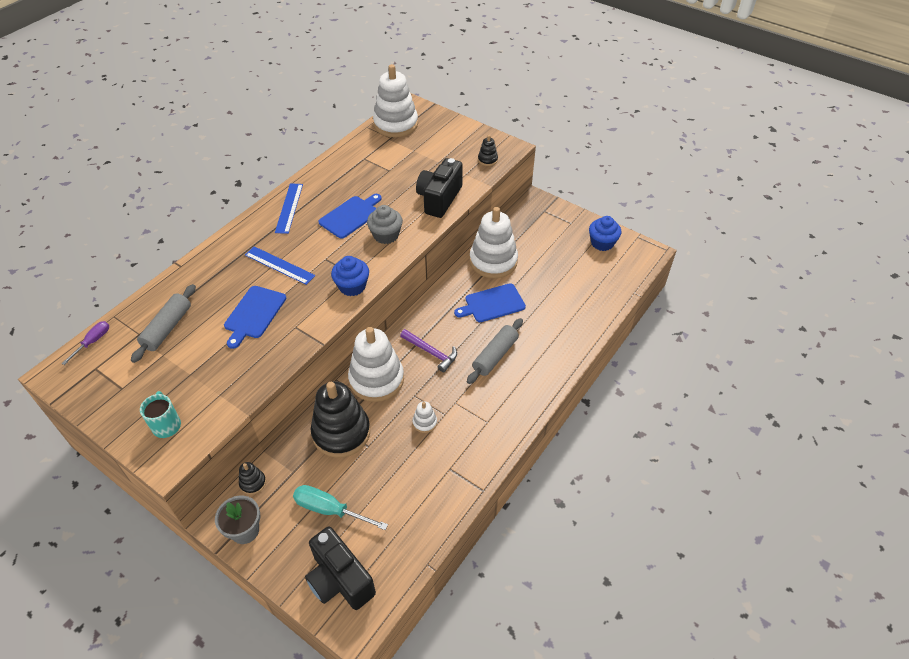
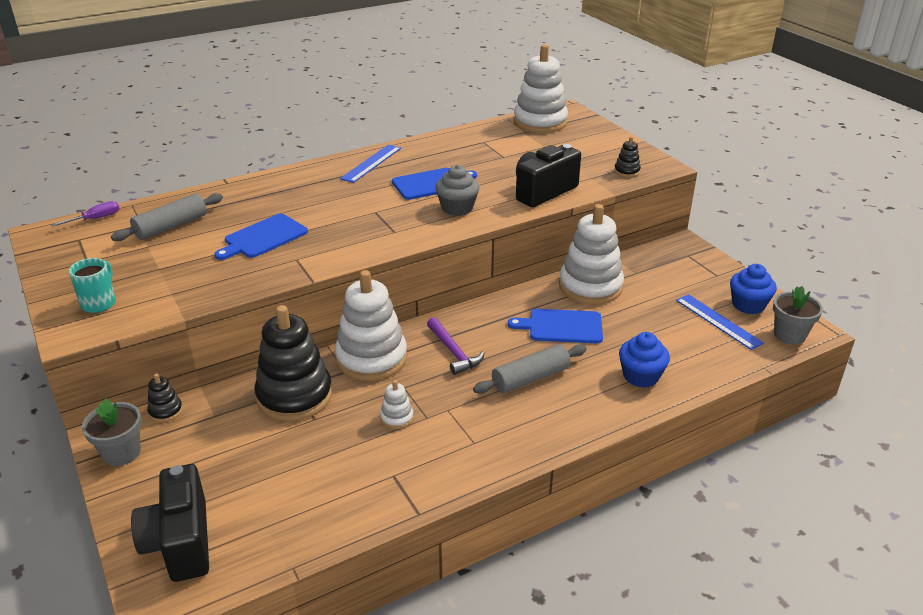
camera: 25 degrees right, 15 degrees down
blue ruler [245,246,316,285] -> blue ruler moved to [676,294,764,350]
turquoise screwdriver [293,485,388,530] -> none
blue cupcake [331,256,369,296] -> blue cupcake moved to [619,332,670,388]
none -> grey flower pot [773,286,823,345]

